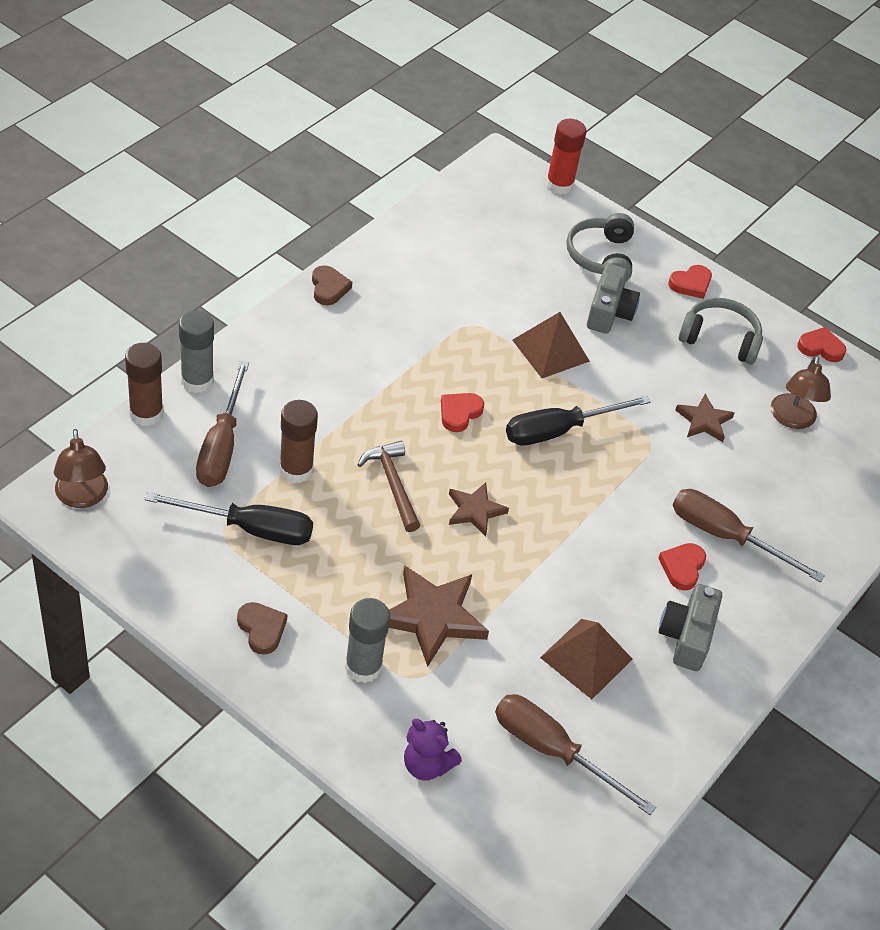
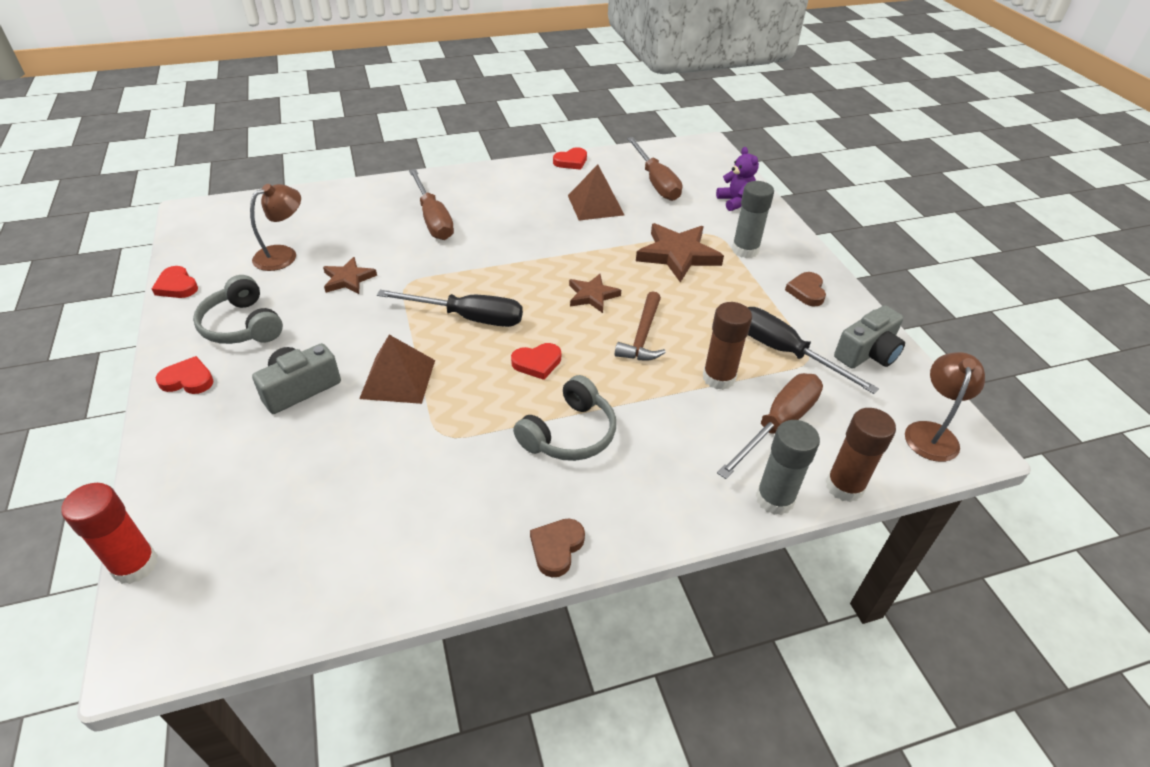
camera: 140 degrees left, 5 degrees down
grey headphones [566,213,634,281] -> grey headphones moved to [513,375,616,461]
red heart [658,543,706,590] -> red heart moved to [553,147,587,170]
grey camera [659,584,722,671] -> grey camera moved to [834,305,905,369]

